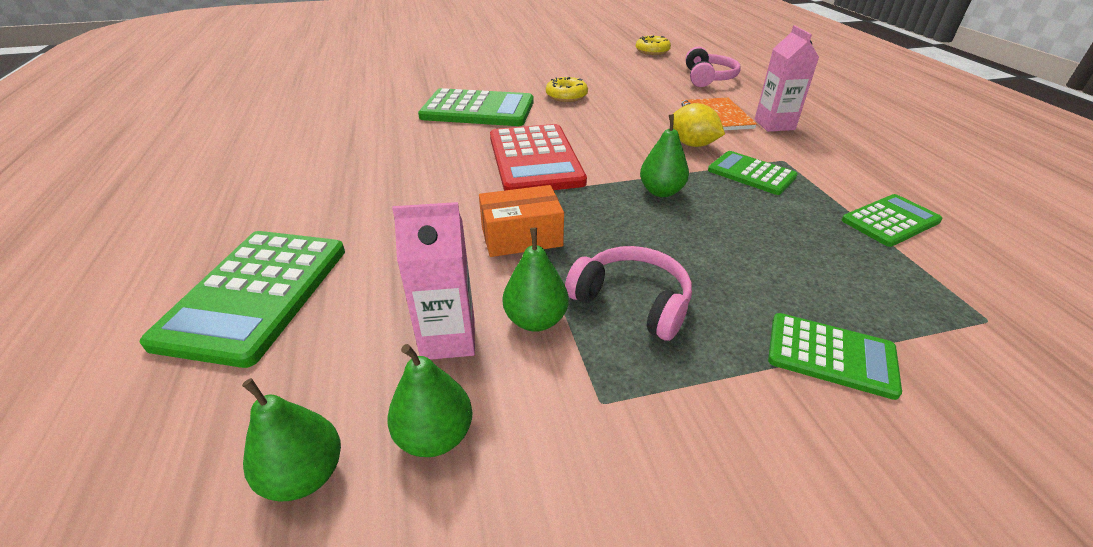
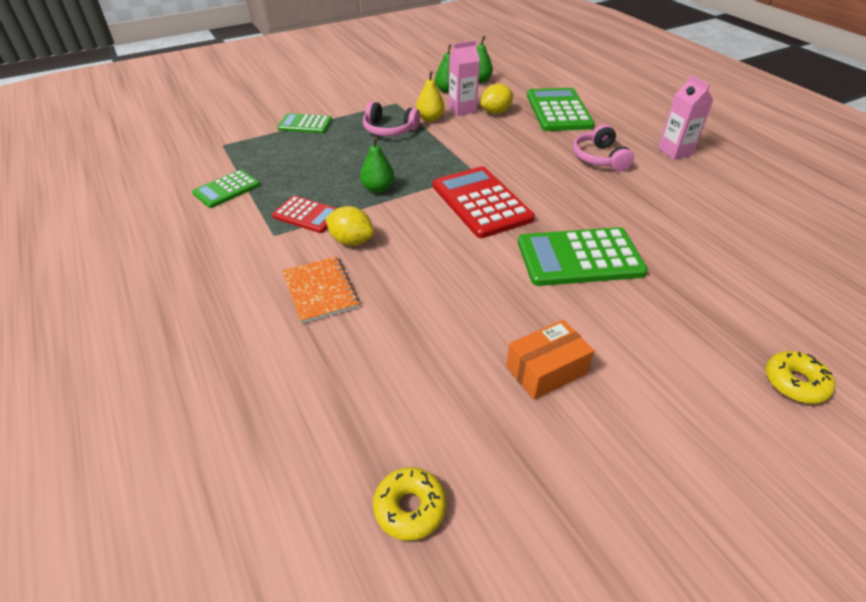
camera: 165 degrees right, 5 degrees up
orange box [479,185,564,257] -> orange box moved to [506,320,594,400]
green pear [503,228,569,332] -> yellow pear [416,71,445,122]
yellow donut [546,77,588,102] -> yellow donut moved to [766,351,835,404]
pink headphones [685,47,741,87] -> pink headphones moved to [573,124,634,172]
green calculator [708,151,797,195] -> red calculator [272,196,337,233]
pink carton [755,25,819,132] -> pink carton moved to [658,75,714,160]
none -> yellow lemon [481,84,513,114]

